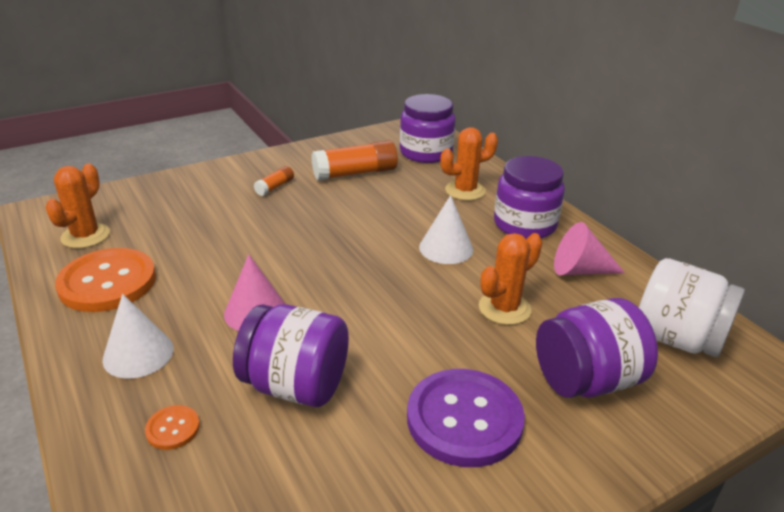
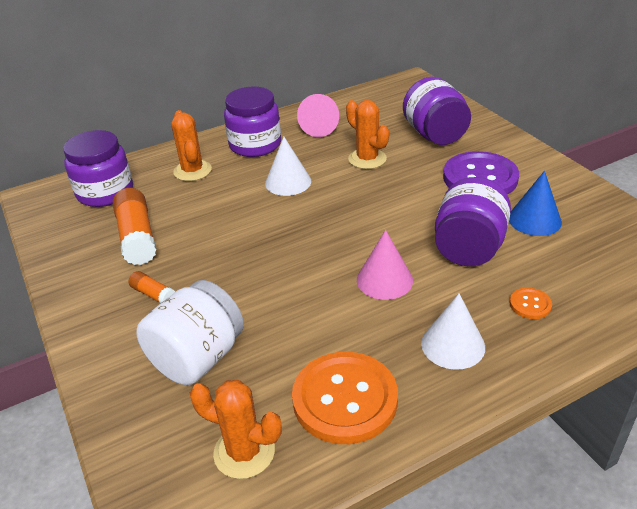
camera: 85 degrees left, 5 degrees up
white jar [639,258,745,357] -> white jar moved to [136,280,244,385]
none -> blue cone [509,171,562,236]

